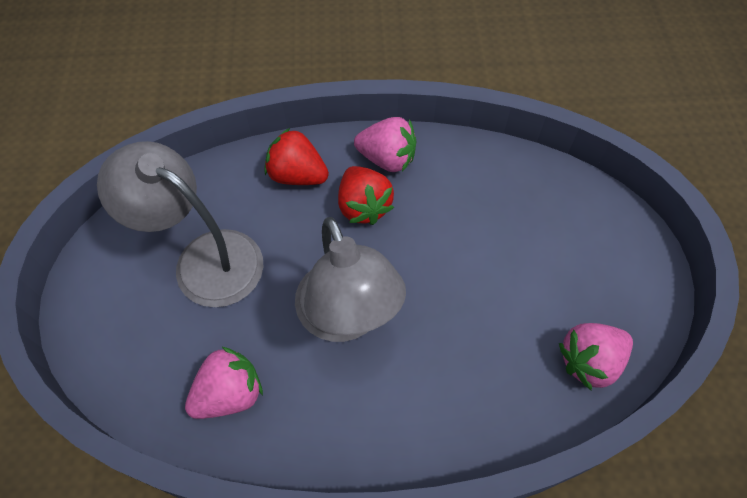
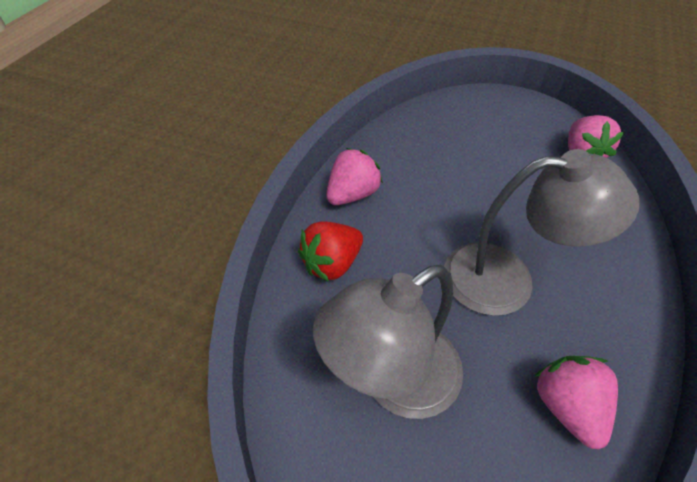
camera: 65 degrees left, 10 degrees down
red strawberry [338,166,394,225] -> none

